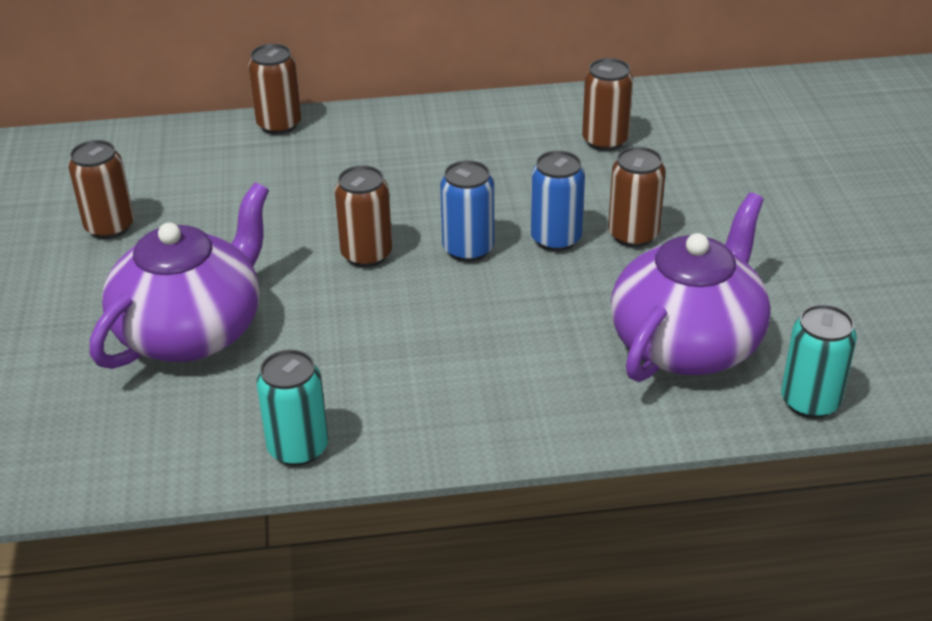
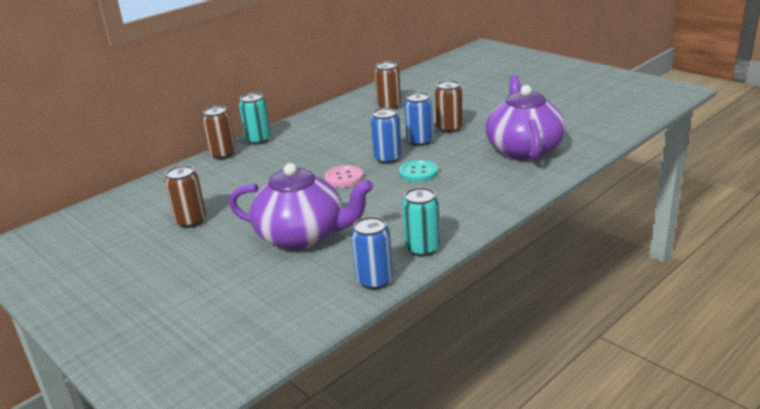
camera: 35 degrees left, 10 degrees down
purple teapot [90,183,269,369] -> purple teapot turned 105 degrees clockwise [229,163,373,250]
brown can [335,165,392,267] -> pink button [325,165,363,188]
turquoise can [781,304,857,418] -> turquoise can moved to [239,93,271,145]
none -> blue can [351,216,393,290]
none -> turquoise button [399,160,438,182]

